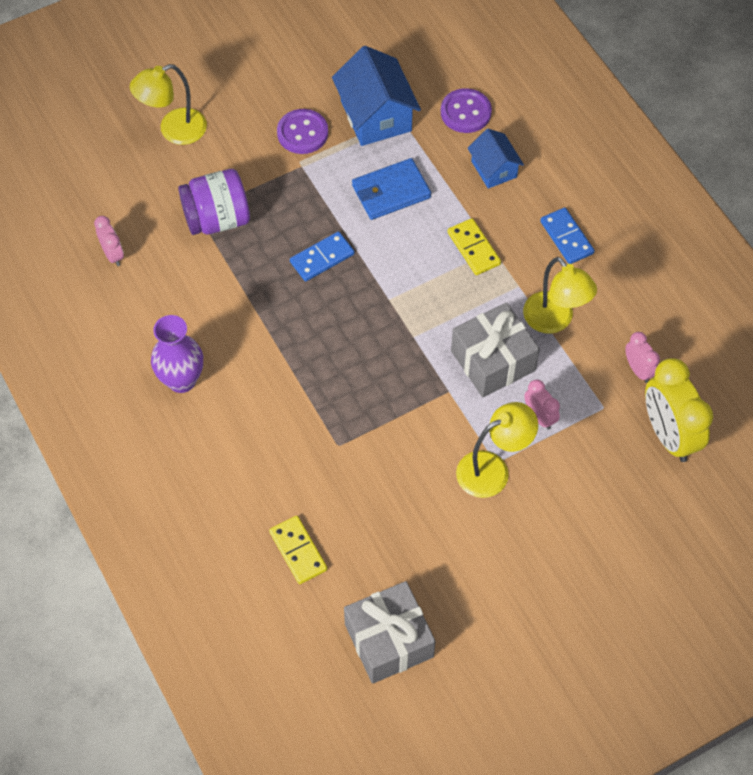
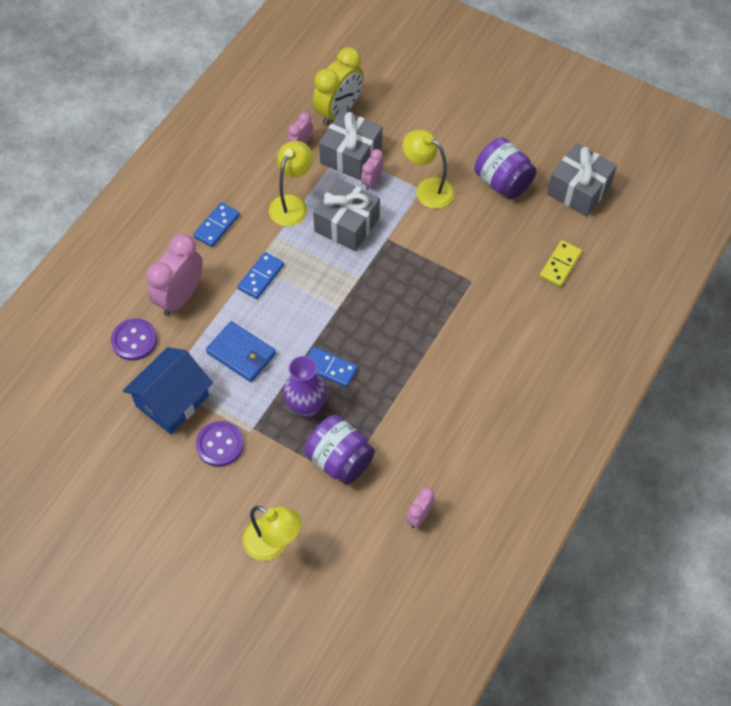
camera: 120 degrees left, 0 degrees up
purple vase [151,315,203,393] -> purple vase moved to [283,356,327,418]
yellow domino [448,218,501,275] -> blue domino [237,252,284,299]
blue house [467,129,524,189] -> pink clock [146,234,203,316]
none -> grey gift [319,110,382,180]
none -> purple jar [474,138,537,199]

